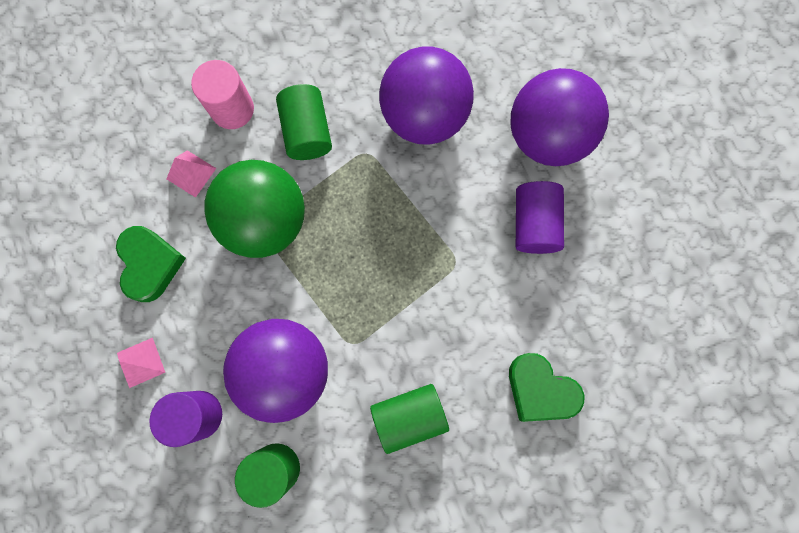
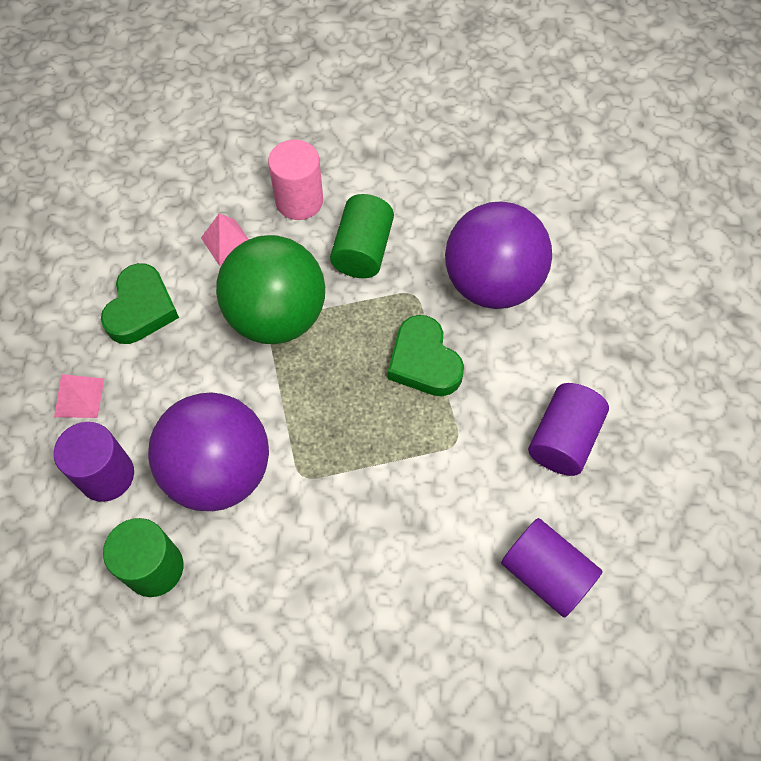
camera: 25 degrees right, 15 degrees down
green cylinder [370,384,449,454] -> none
green heart [509,353,584,422] -> green heart moved to [388,315,464,396]
purple ball [511,68,609,166] -> none
none -> purple cylinder [501,518,603,618]

